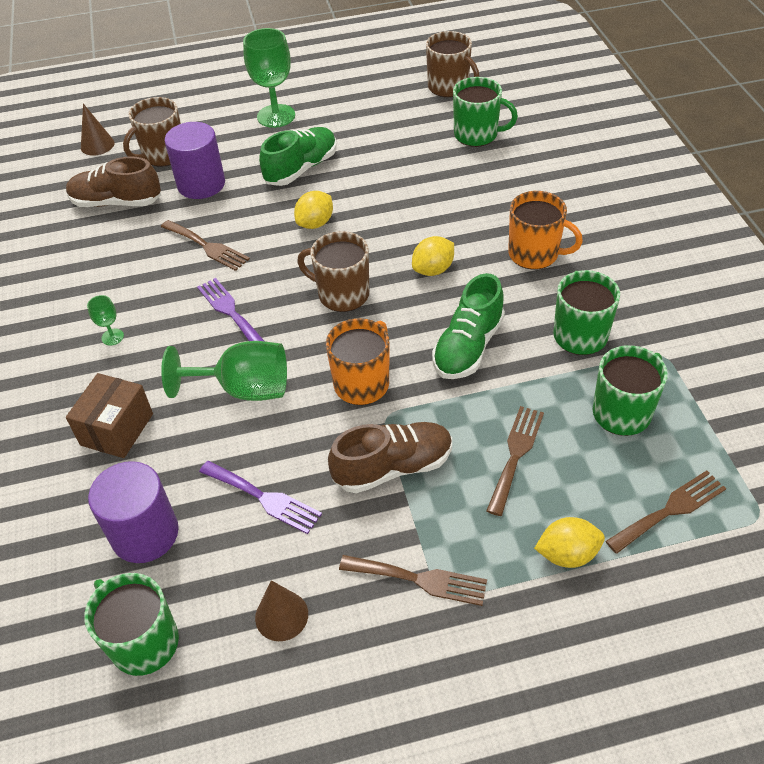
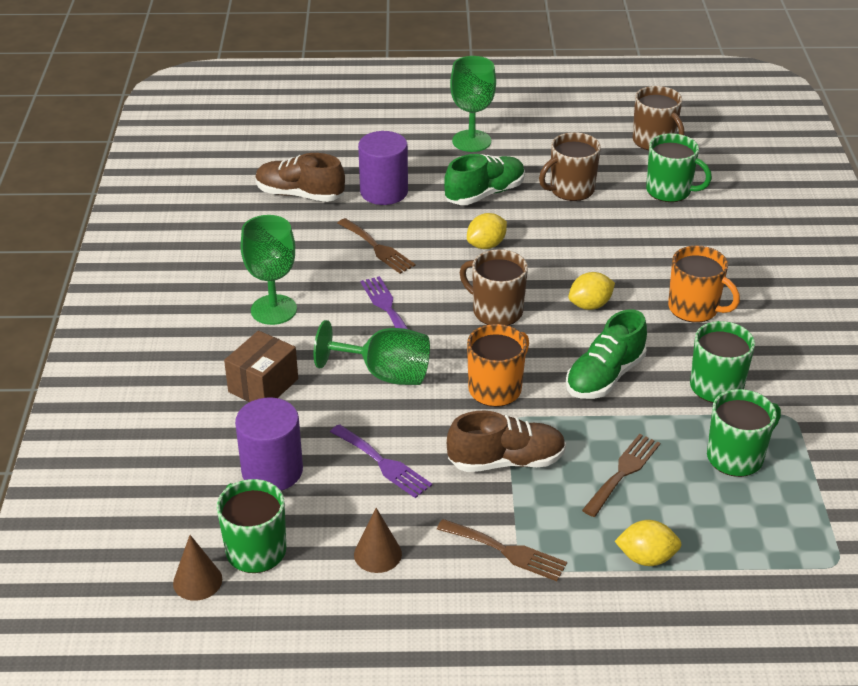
camera: 10 degrees right, 10 degrees down
brown cone [81,104,115,156] -> brown cone moved to [173,535,222,601]
green goblet [87,295,124,345] -> green goblet [241,215,297,325], size x2.19
brown mug [123,97,181,167] -> brown mug moved to [539,132,601,201]
brown fork [606,470,726,554] -> none

